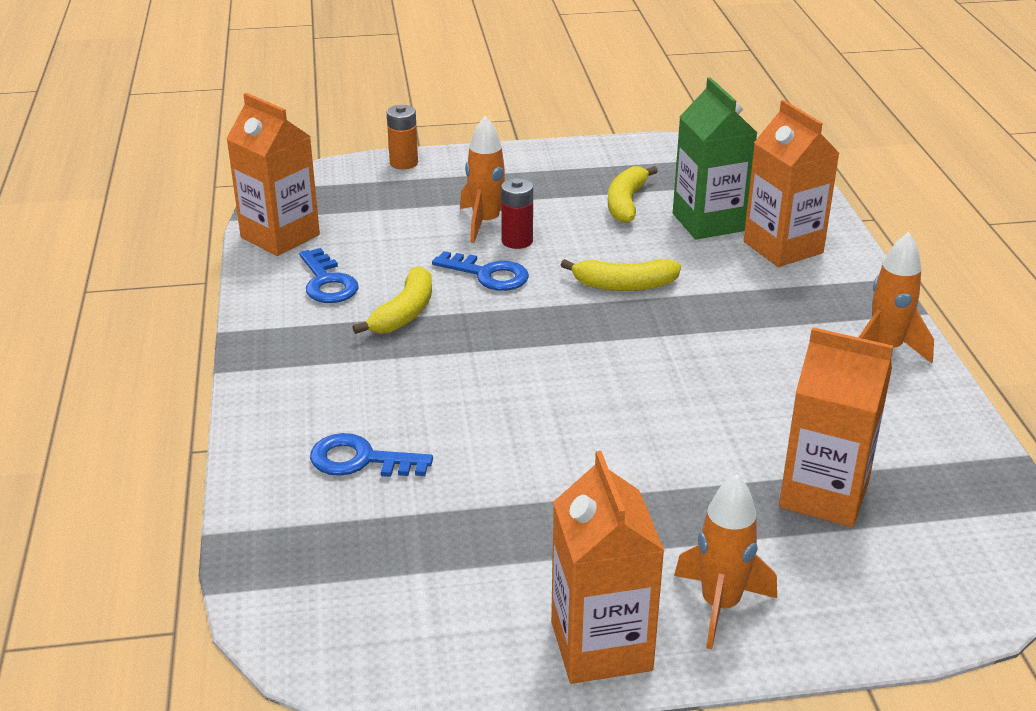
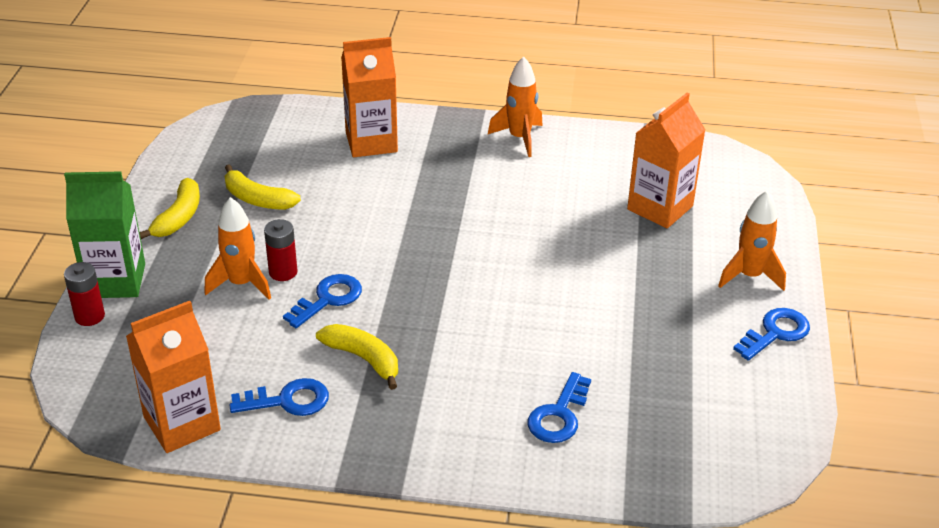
camera: 75 degrees left, 5 degrees up
orange battery [387,105,418,169] -> red battery [64,262,105,326]
orange carton [551,451,665,684] -> blue key [733,308,810,361]
yellow banana [561,259,681,291] -> yellow banana moved to [139,178,200,239]
green carton [673,77,757,240] -> green carton moved to [64,172,145,298]

